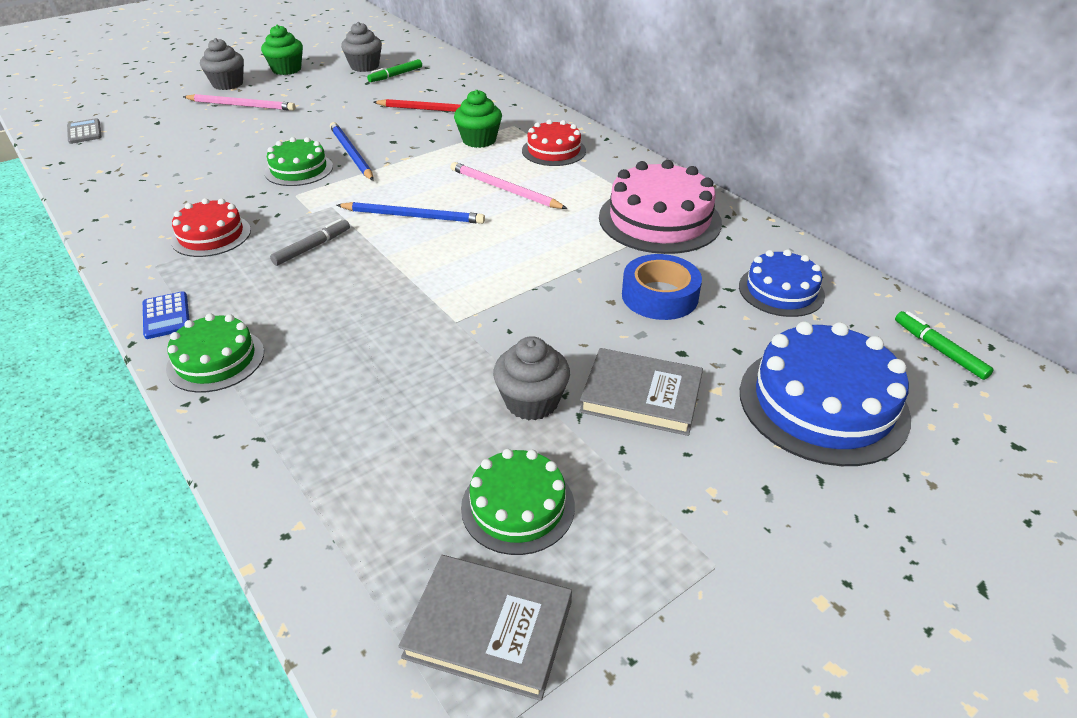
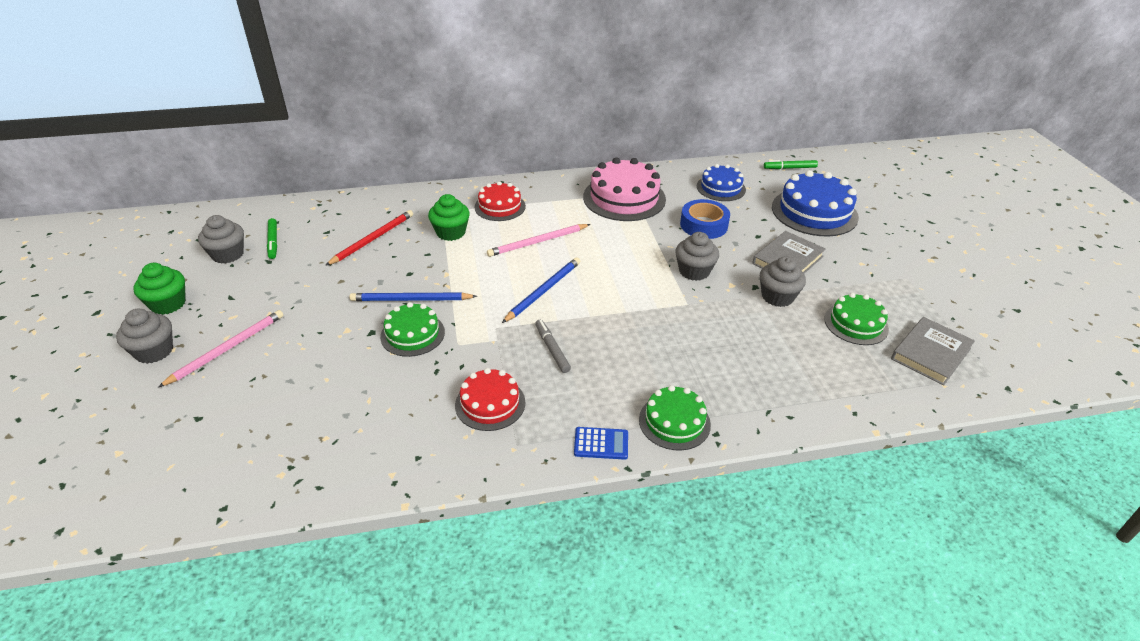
camera: 65 degrees left, 0 degrees up
grey calculator [67,118,102,144] -> none
none -> grey cupcake [676,232,719,281]

